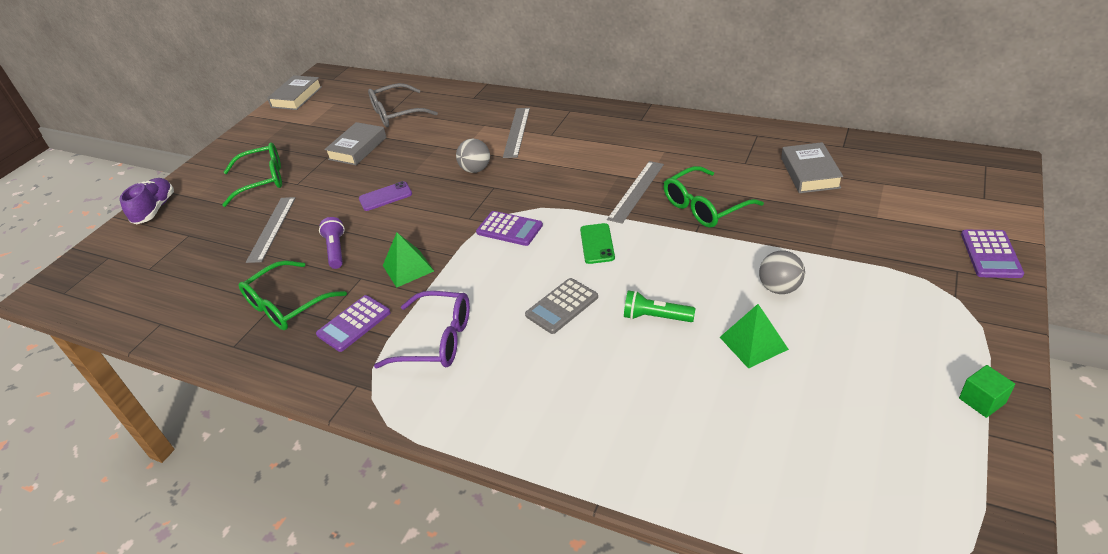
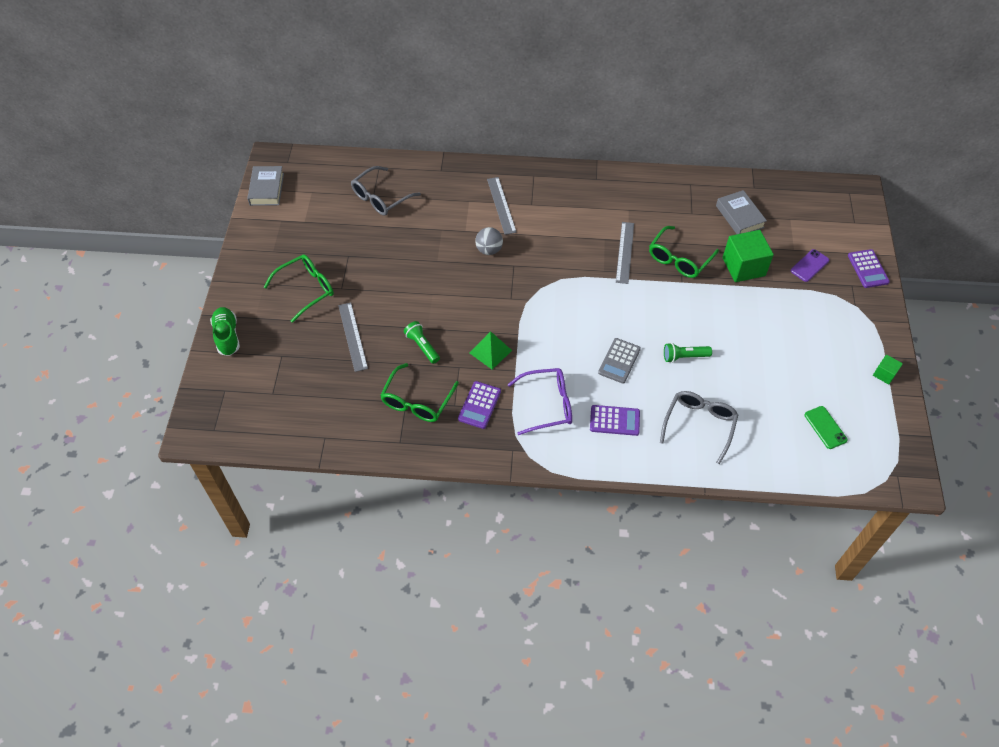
camera: 25 degrees left, 15 degrees up
purple shoe [120,178,174,224] -> green shoe [210,307,240,356]
purple flashlight [319,217,345,269] -> green flashlight [404,321,440,364]
grey book [324,122,387,165] -> none
purple phone [359,181,412,211] -> purple phone moved to [791,249,829,282]
purple calculator [476,211,543,246] -> purple calculator moved to [590,405,640,436]
green phone [580,223,615,264] -> green phone moved to [805,406,848,449]
green pyramid [720,304,789,369] -> none
grey ball [759,250,805,294] -> none
none -> grey glasses [660,391,738,464]
none -> green cube [723,230,774,282]

